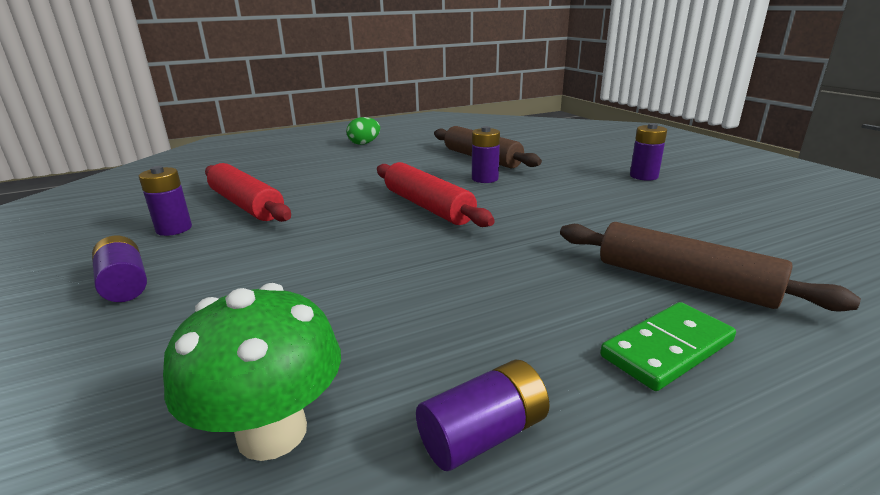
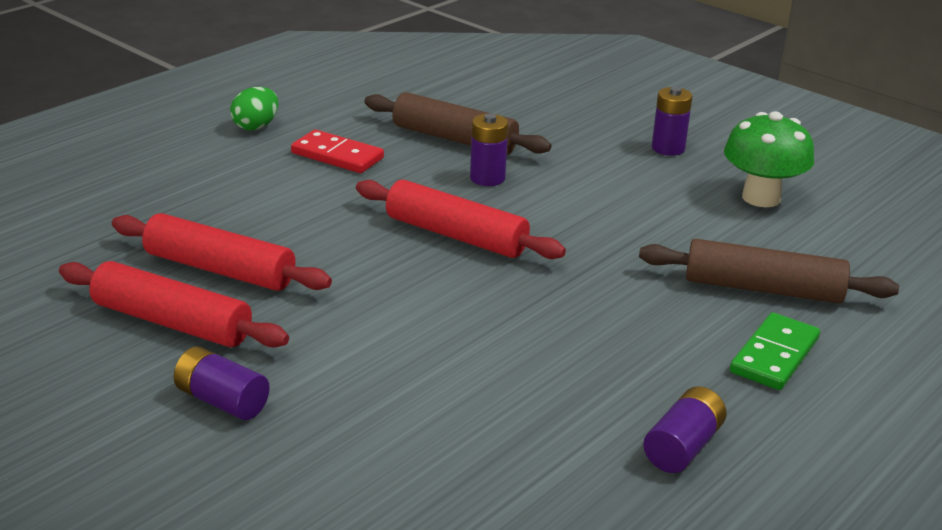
camera: 25 degrees left, 5 degrees up
purple battery [139,166,192,236] -> red rolling pin [59,261,289,347]
green mushroom [163,283,341,461] -> green mushroom moved to [724,111,814,207]
none -> red domino [291,130,384,173]

